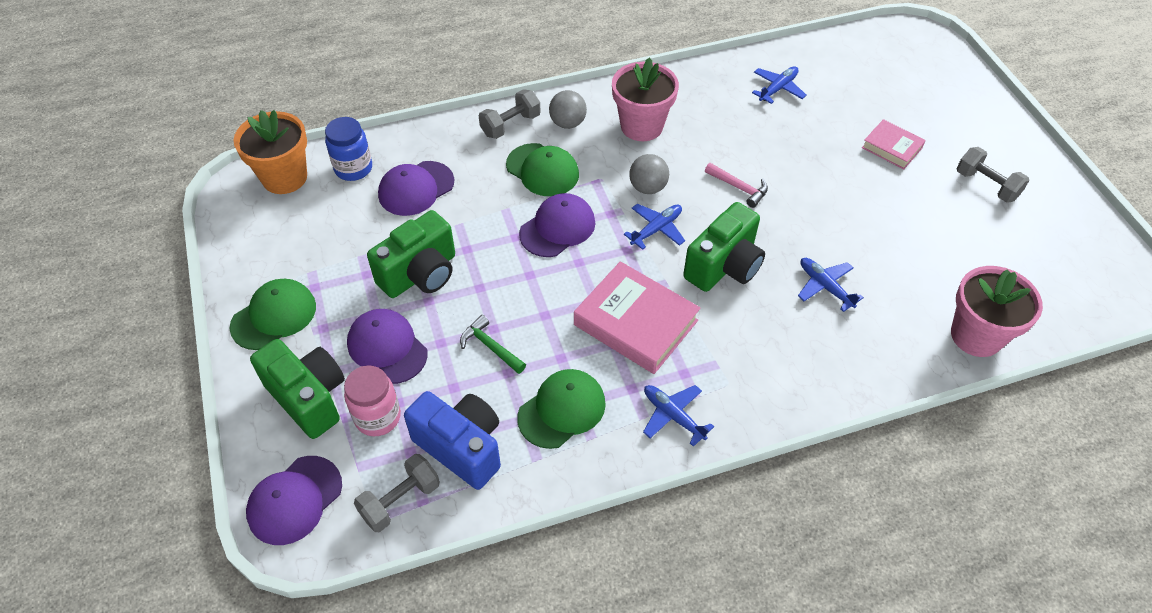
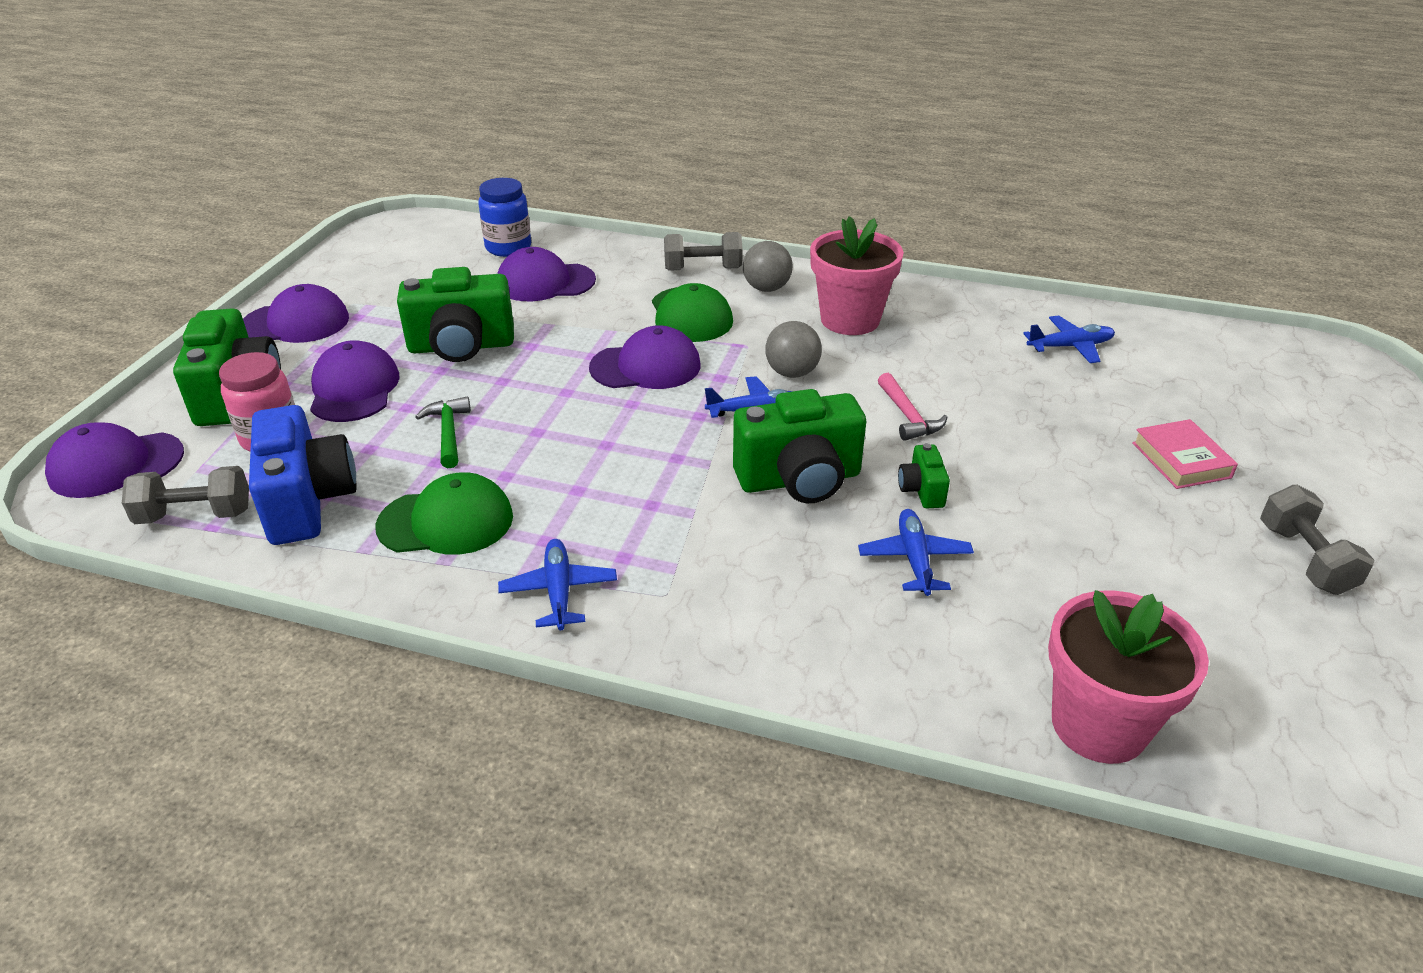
camera: 35 degrees right, 15 degrees down
green cap [230,279,316,350] -> purple cap [243,284,349,343]
orange flower pot [234,110,307,194] -> none
pink book [574,261,701,374] -> none
none -> green camera [898,443,950,508]

